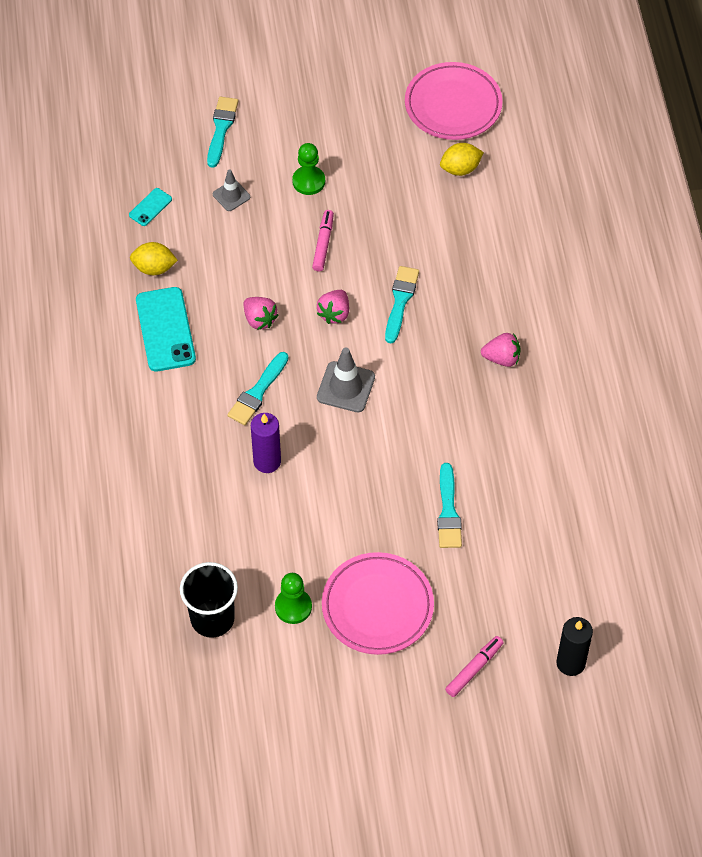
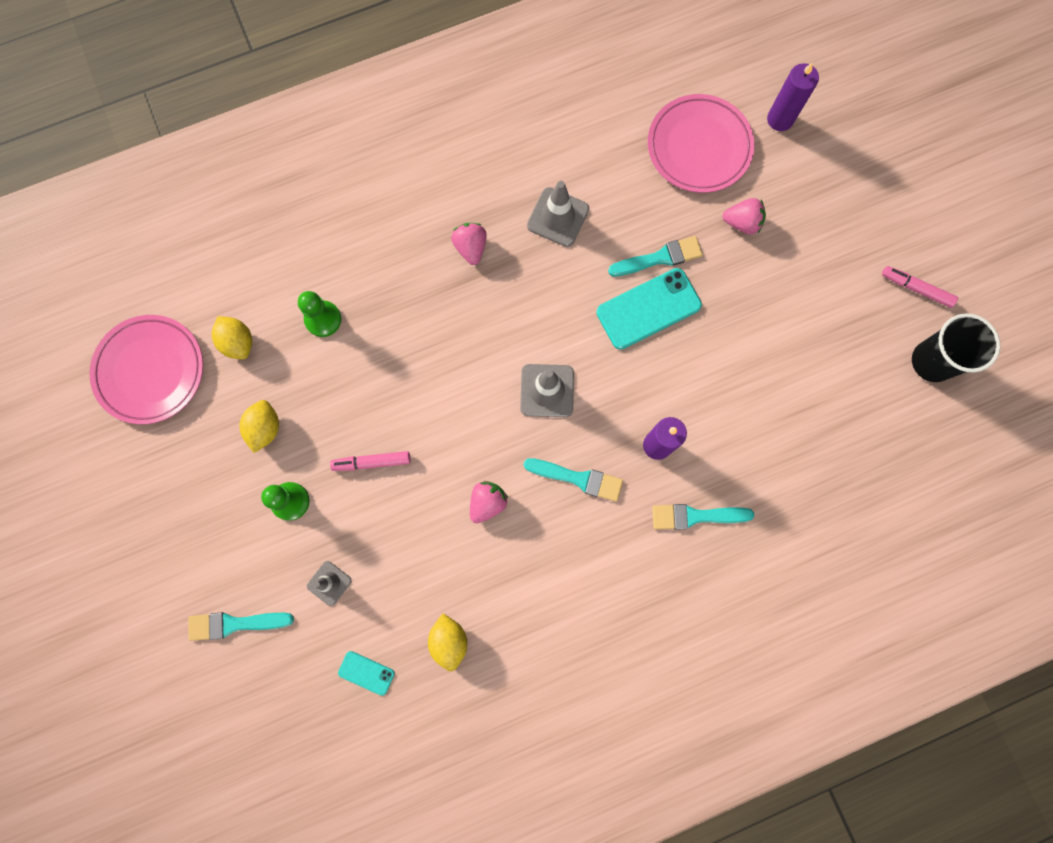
camera: 105 degrees left, 20 degrees up
turquoise phone [136,287,196,372] -> turquoise phone moved to [596,268,702,350]
black cup [180,562,238,638] -> black cup moved to [912,314,1000,382]
green pawn [275,573,312,624] -> green pawn moved to [298,291,341,337]
pink strawberry [317,290,349,324] -> pink strawberry moved to [723,198,766,234]
pink plate [322,552,434,655] -> pink plate moved to [648,94,755,193]
turquoise brush [385,266,419,344] -> turquoise brush moved to [652,504,754,530]
pink marker [445,636,504,697] -> pink marker moved to [882,266,958,308]
black candle [556,617,593,676] -> purple candle [767,62,819,131]
none -> yellow lemon [239,400,279,453]
none -> grey traffic cone [527,181,589,247]

